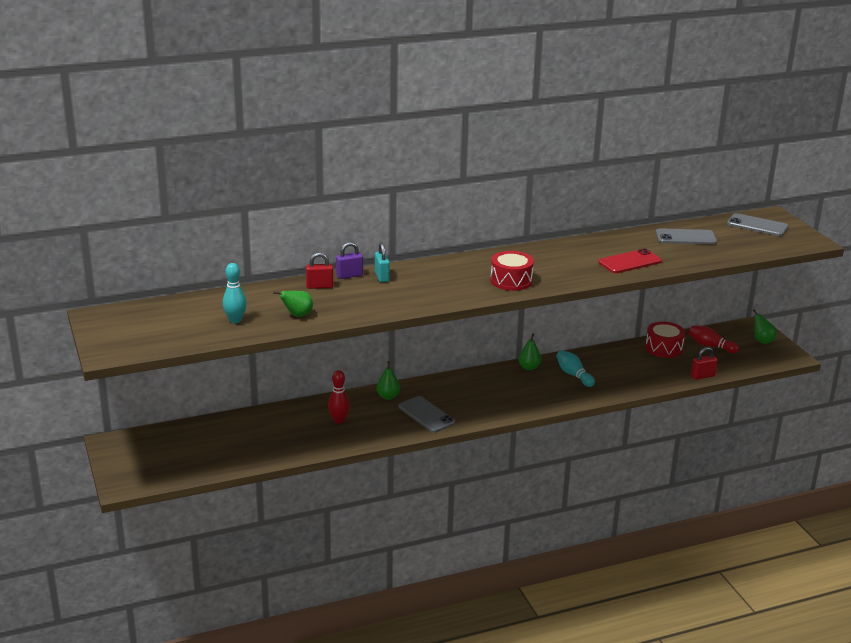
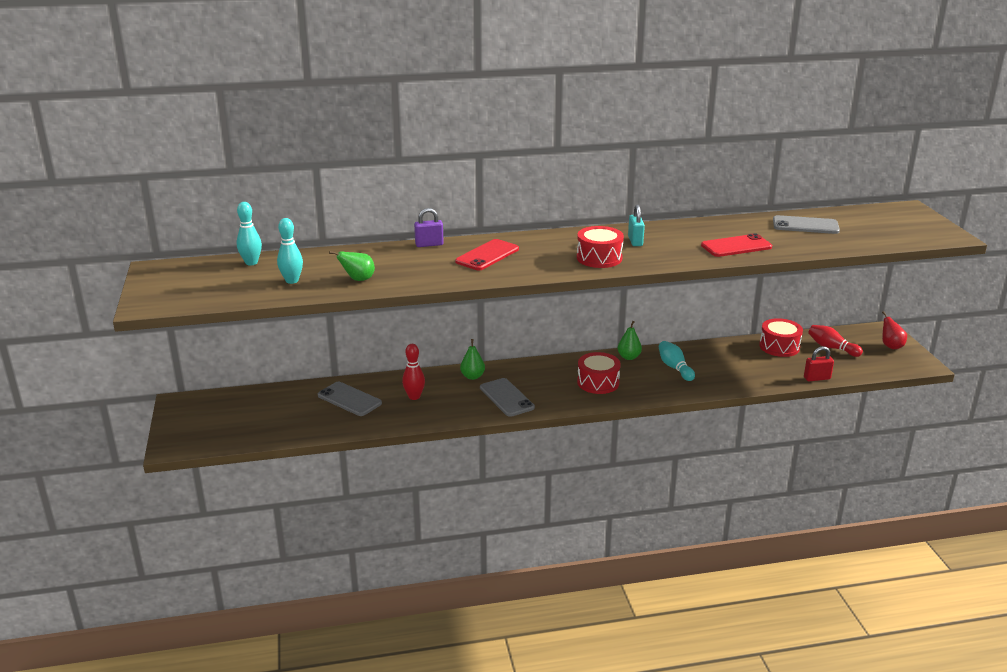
camera: 10 degrees right, 0 degrees up
red padlock [306,252,333,289] -> none
turquoise padlock [375,243,390,282] -> turquoise padlock moved to [628,204,645,246]
grey phone [727,213,788,236] -> grey phone moved to [318,382,382,416]
green pear [753,309,777,344] -> red pear [882,311,907,349]
none -> turquoise bowling pin [237,202,262,265]
none -> red phone [455,239,519,270]
none -> red drum [577,352,621,394]

